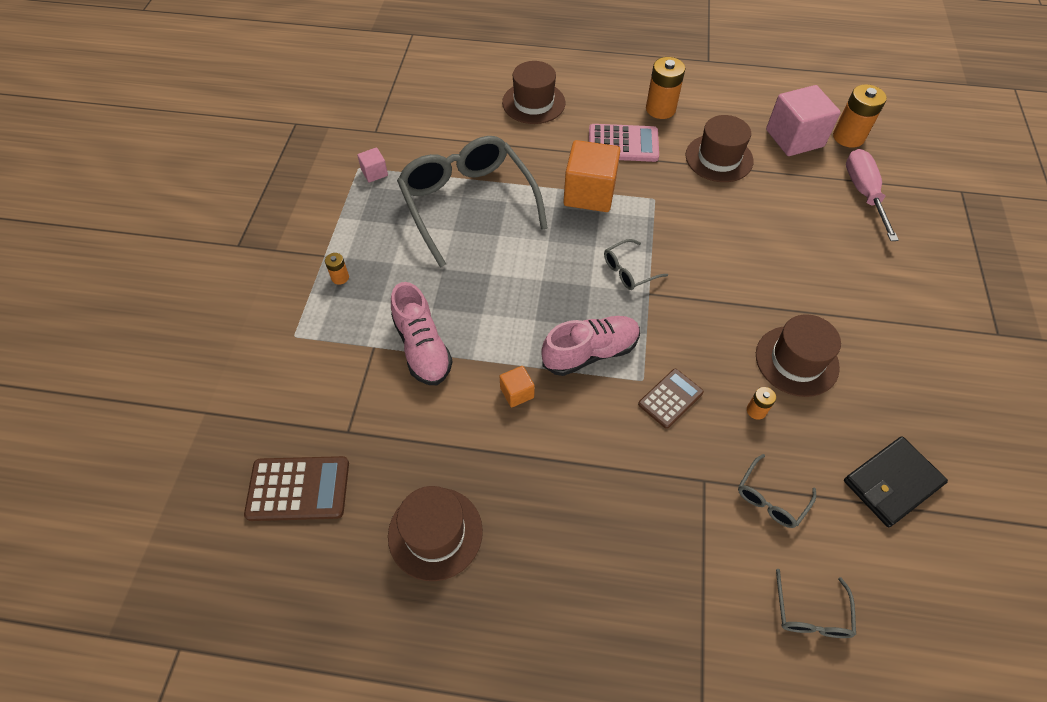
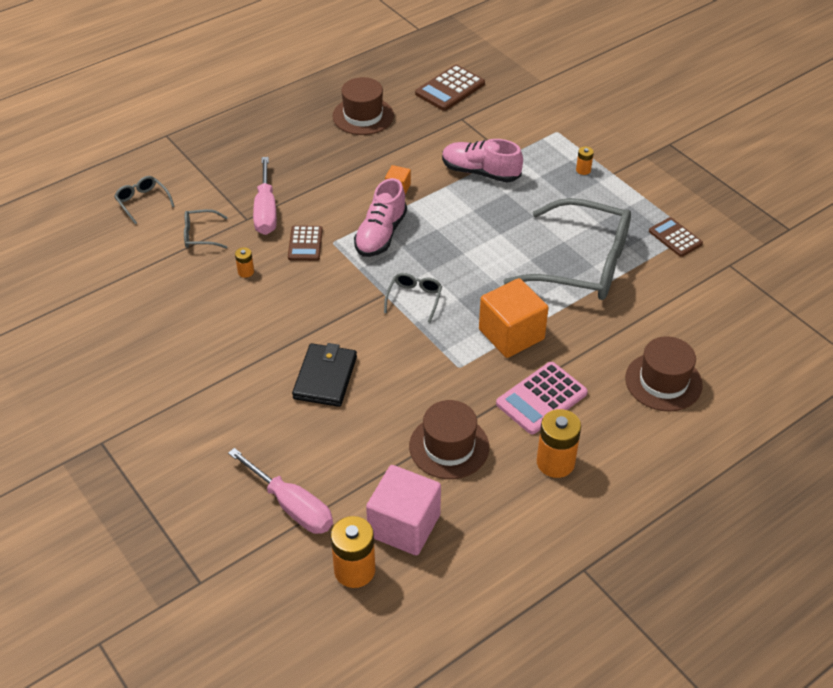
camera: 135 degrees right, 10 degrees down
pink cube [357,148,388,183] -> brown calculator [649,217,703,257]
grey glasses [738,454,816,528] -> grey glasses turned 90 degrees counterclockwise [184,209,228,249]
brown hat [756,314,841,397] -> none
black wallet [844,436,948,527] -> black wallet moved to [292,343,357,407]
none -> pink screwdriver [253,157,277,235]

